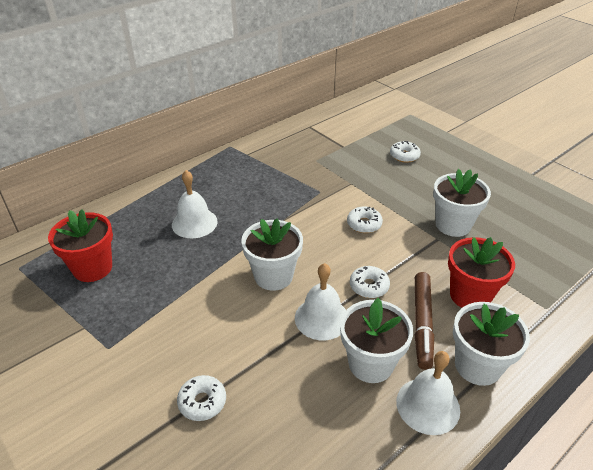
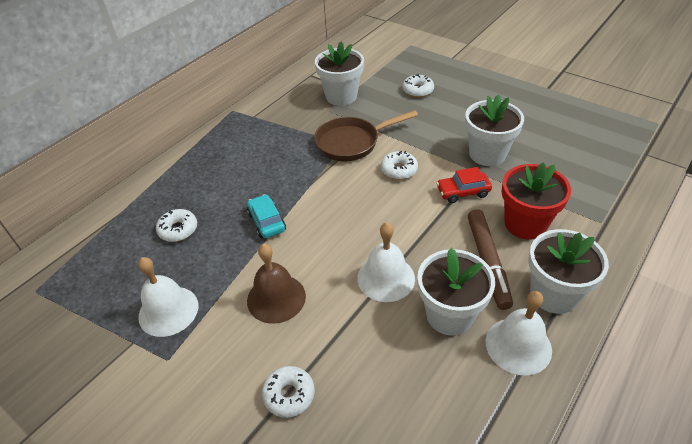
camera: 10 degrees left, 5 degrees up
red flower pot [48,209,113,282] -> none
white bell [172,170,218,238] -> white bell moved to [138,257,198,337]
white flower pot [241,218,303,291] -> white flower pot moved to [315,41,364,106]
white donut [350,266,390,298] -> white donut moved to [156,209,197,242]
none -> turquoise car [247,194,286,238]
none -> brown bell [247,244,306,324]
none -> brown pan [314,110,418,161]
none -> red car [436,167,492,203]

